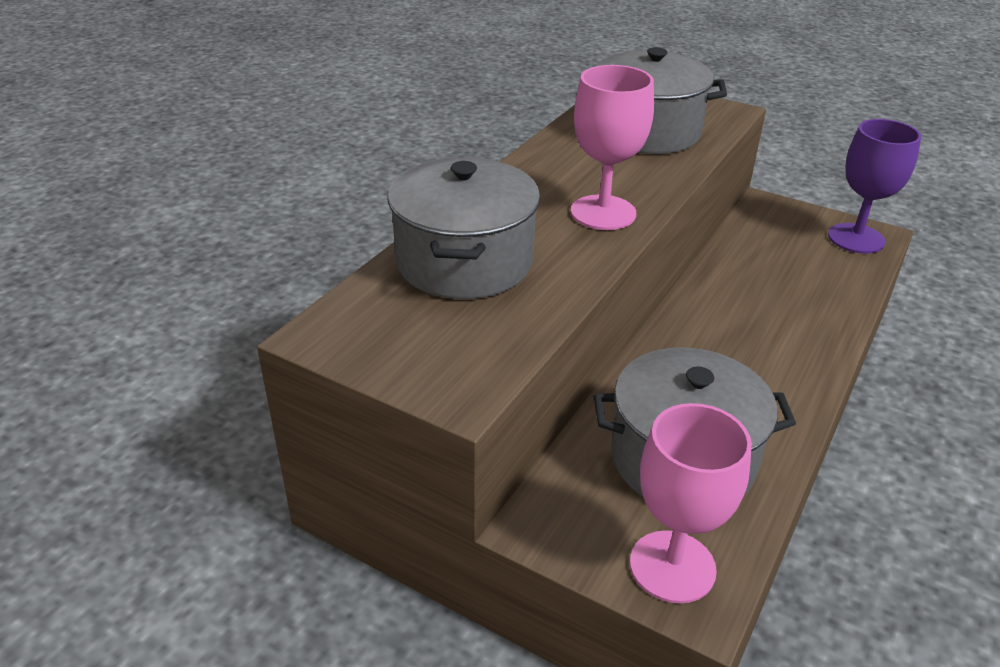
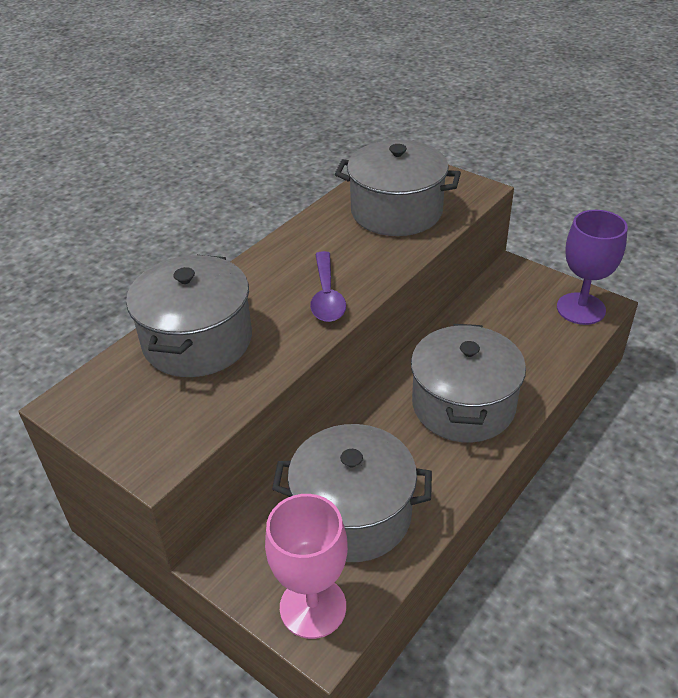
camera: 10 degrees right, 5 degrees up
pink goblet [571,65,654,230] -> purple spoon [310,251,346,322]
none -> grey pot [411,324,526,442]

